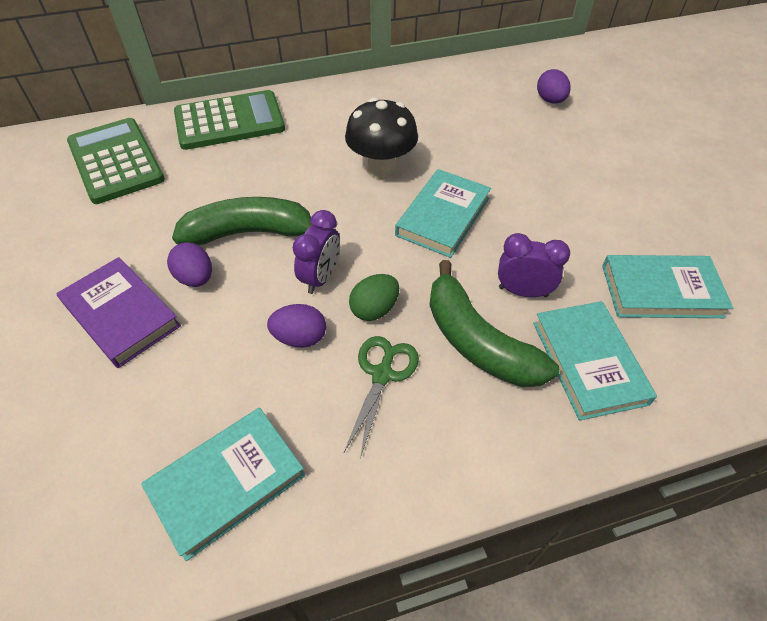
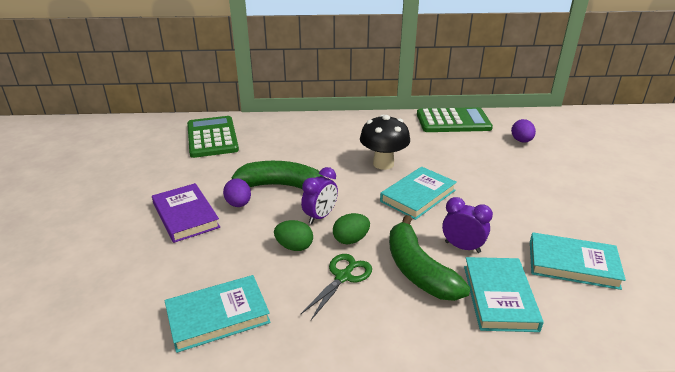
camera: 15 degrees right, 20 degrees down
green calculator [174,90,285,150] -> green calculator moved to [417,107,493,132]
purple egg [267,304,326,348] -> green egg [274,220,313,251]

